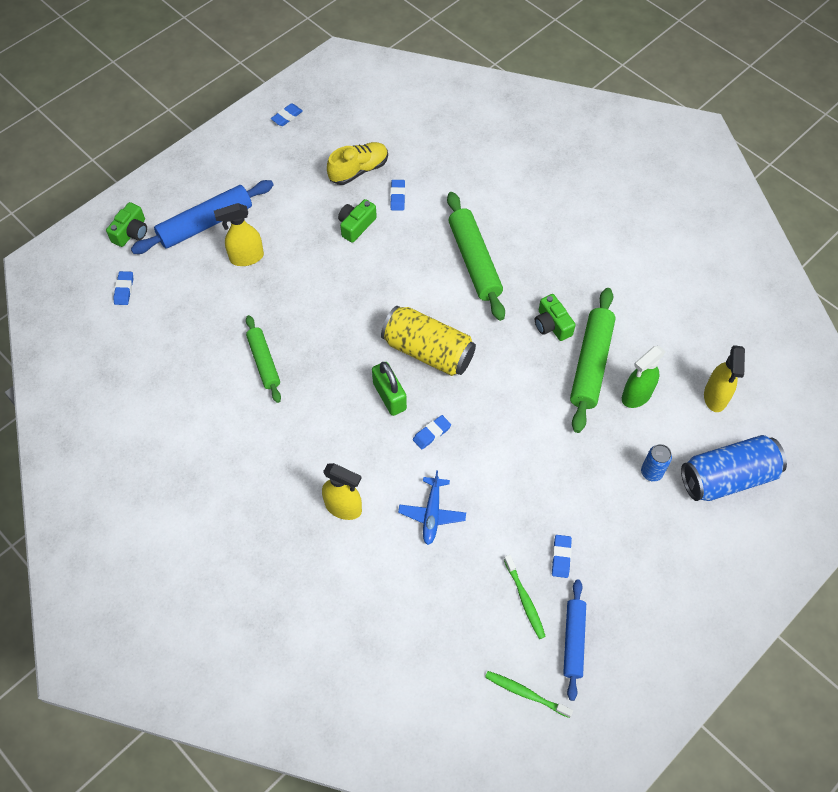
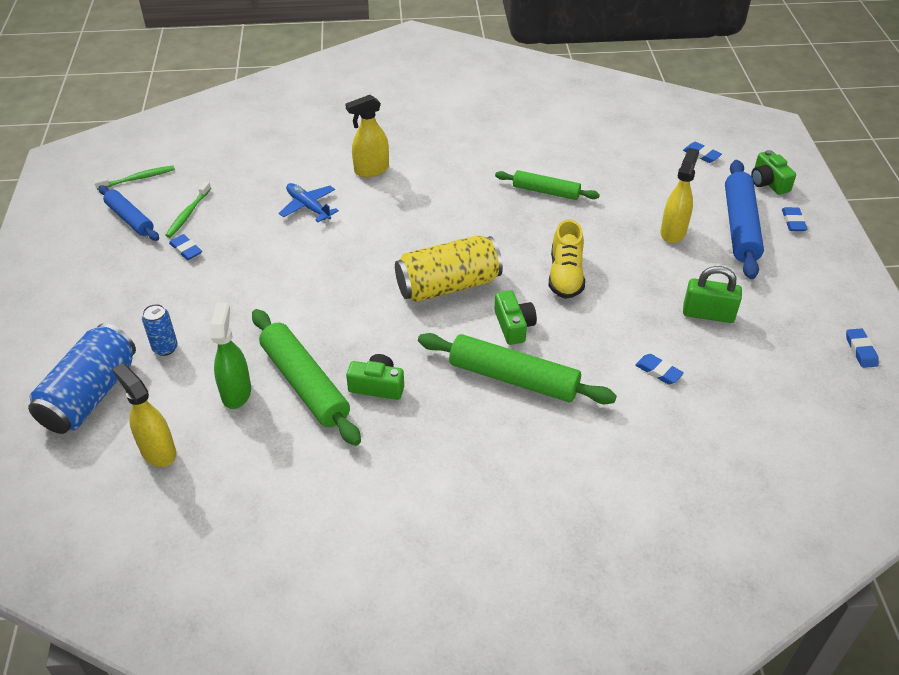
camera: 130 degrees right, 15 degrees down
yellow shoe [327,142,388,185] -> yellow shoe moved to [549,219,585,299]
green camera [338,199,377,243] -> green camera moved to [494,290,537,345]
green padlock [372,362,407,416] -> green padlock moved to [683,266,742,323]
blue eraser [413,415,451,450] -> blue eraser moved to [782,207,807,231]
green toothbrush [504,555,546,639] -> green toothbrush turned 90 degrees counterclockwise [165,181,211,238]

